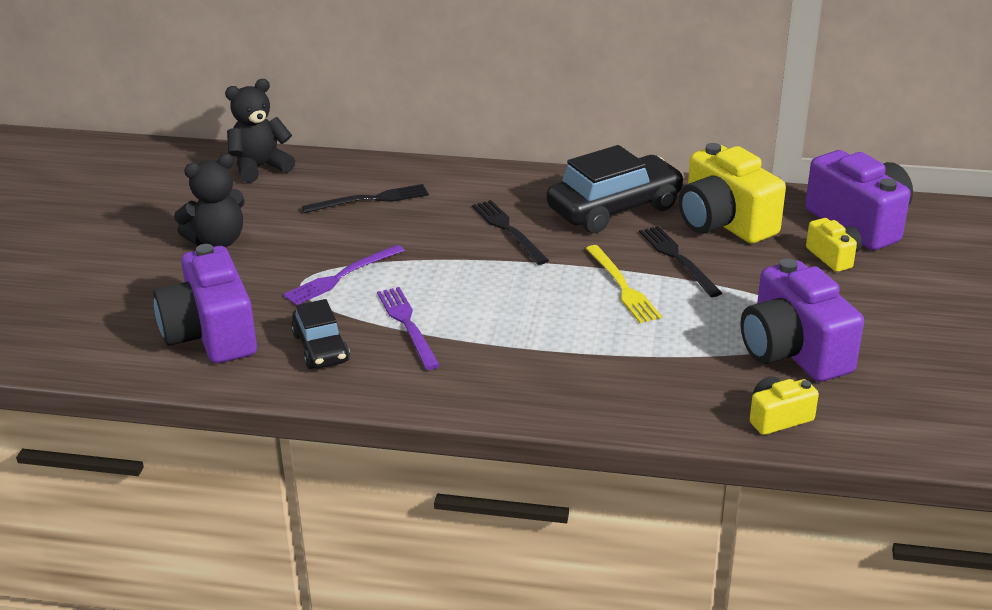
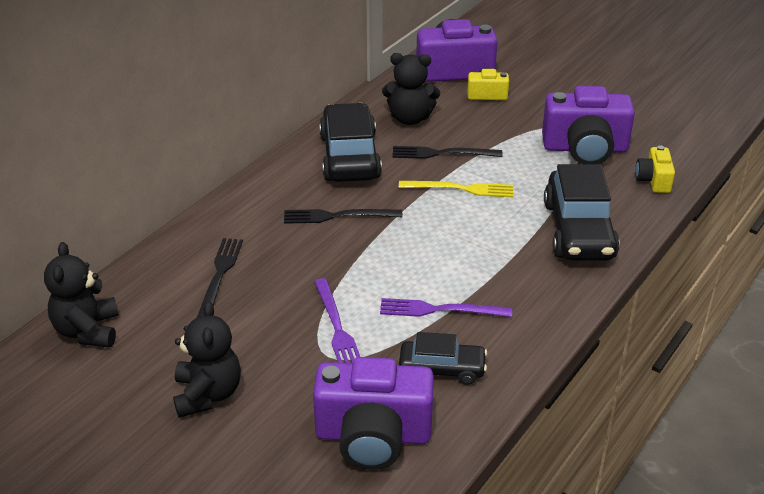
camera: 65 degrees left, 5 degrees up
yellow camera [679,143,786,243] -> black teddy bear [382,53,440,125]
none -> black car [544,164,620,260]

